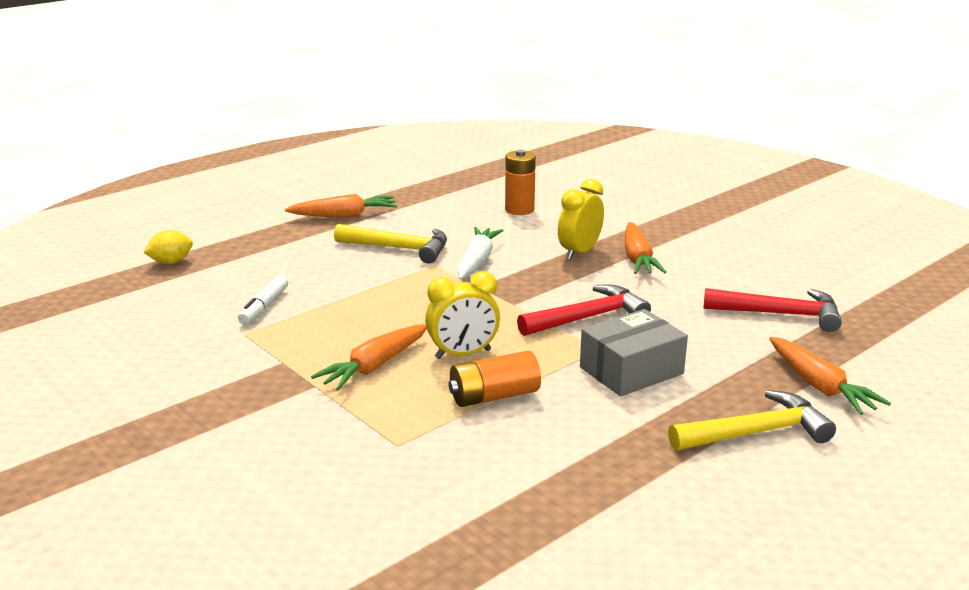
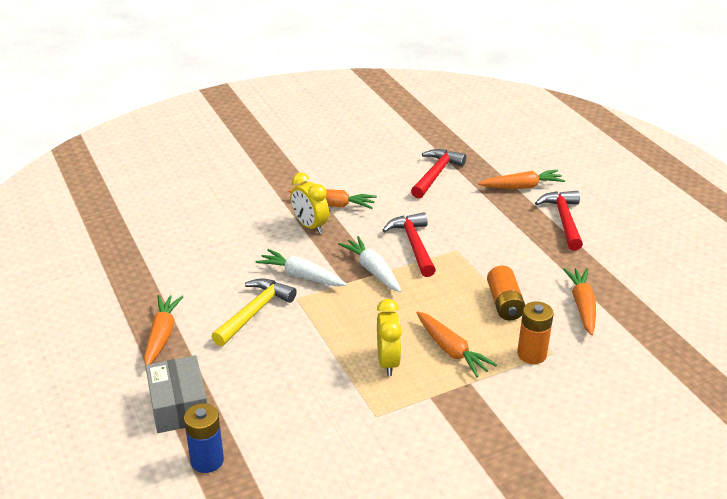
camera: 75 degrees left, 10 degrees up
yellow lemon [143,230,193,264] -> blue battery [184,403,224,473]
white marker [238,276,288,325] -> none
yellow clock [425,271,500,359] -> yellow clock moved to [377,299,402,376]
orange battery [505,150,536,215] -> orange battery moved to [517,302,554,364]
grey box [580,309,688,397] -> grey box moved to [145,355,207,433]
yellow hammer [668,390,836,450] -> red hammer [535,191,583,251]
none -> white carrot [339,236,401,292]
none -> orange carrot [563,268,596,335]

